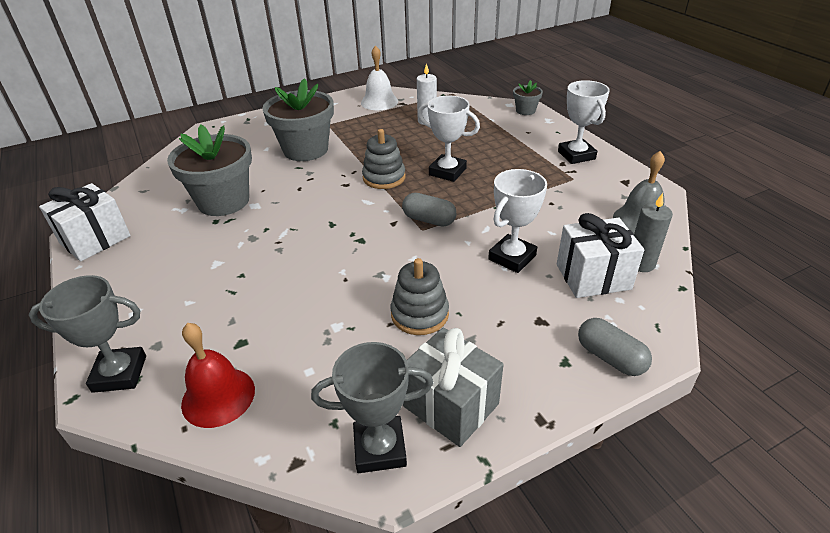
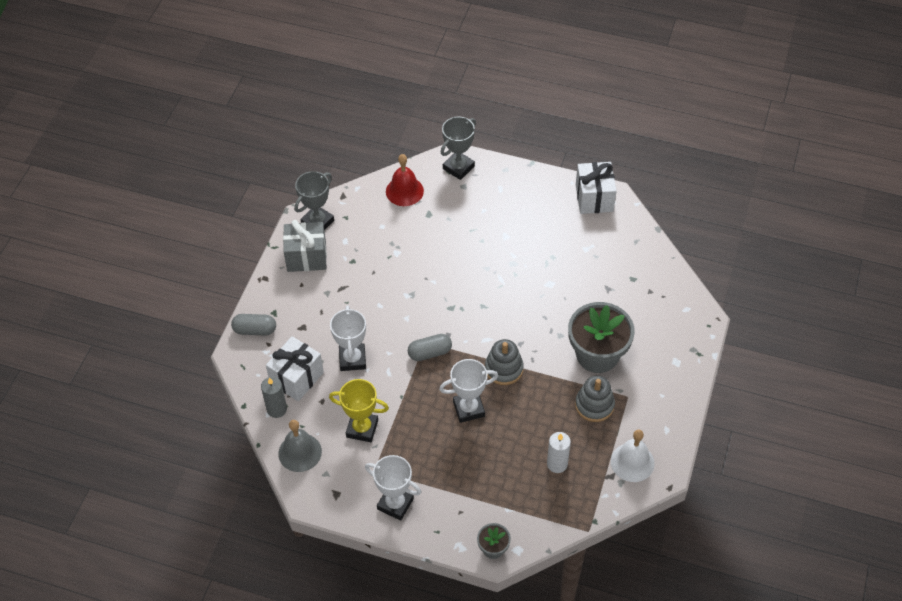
camera: 135 degrees right, 15 degrees up
grey flower pot [167,125,252,216] -> none
grey stacking toy [391,258,449,335] -> grey stacking toy moved to [575,376,615,422]
none -> yellow trophy [329,379,389,442]

